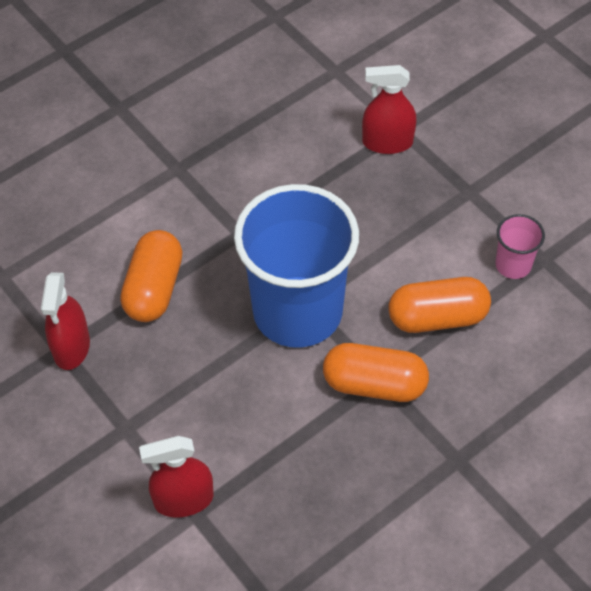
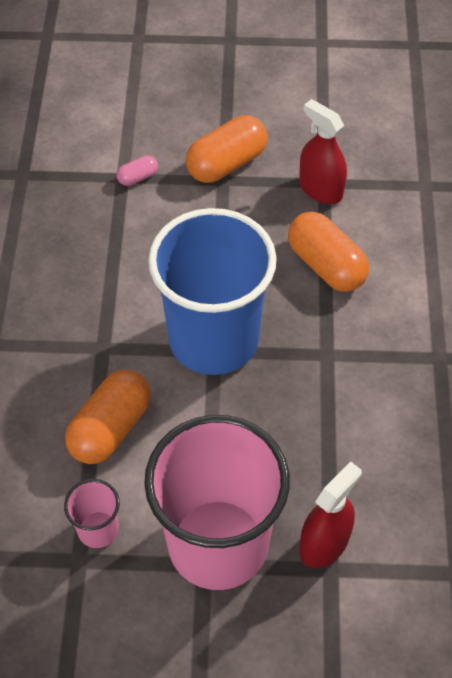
camera: 130 degrees right, 0 degrees up
red spray bottle [139,436,214,517] -> pink capsule [117,155,158,186]
orange capsule [323,343,429,402] -> orange capsule moved to [185,115,268,183]
none -> pink cup [144,415,290,590]

